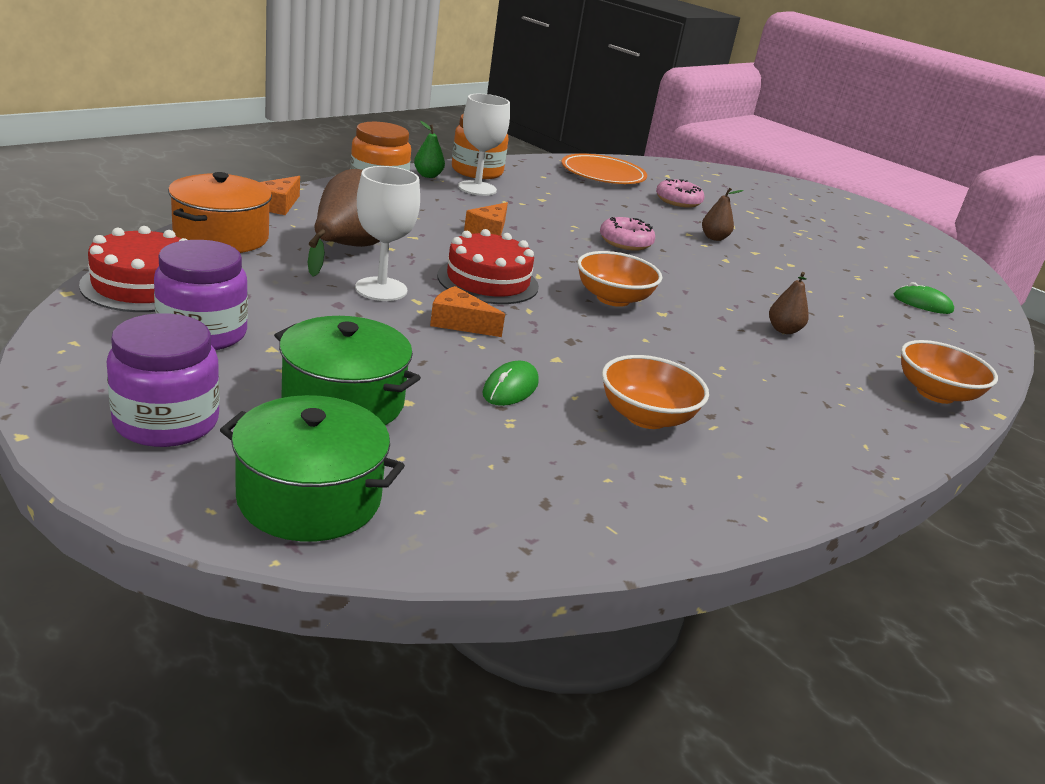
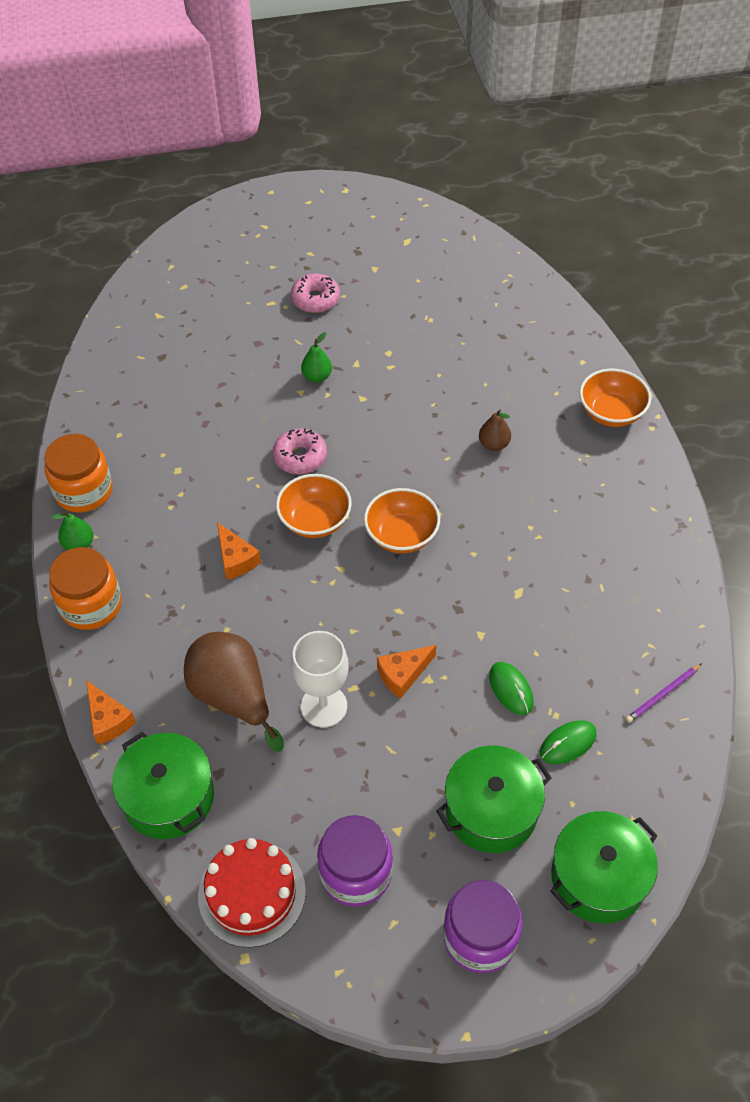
camera: 50 degrees left, 25 degrees up
orange pot [168,172,272,253] -> green pot [112,732,214,839]
red cake [437,229,539,304] -> none
white goblet [458,94,510,196] -> none
orange plate [561,154,647,184] -> none
orange bowl [602,355,709,429] -> orange bowl moved to [276,474,352,538]
pink donut [656,179,704,208] -> pink donut moved to [291,273,340,313]
brown pear [702,188,744,241] -> green pear [301,332,332,383]
green mouse [894,282,954,314] -> green mouse moved to [540,720,596,764]
none -> purple pencil [626,663,702,723]

